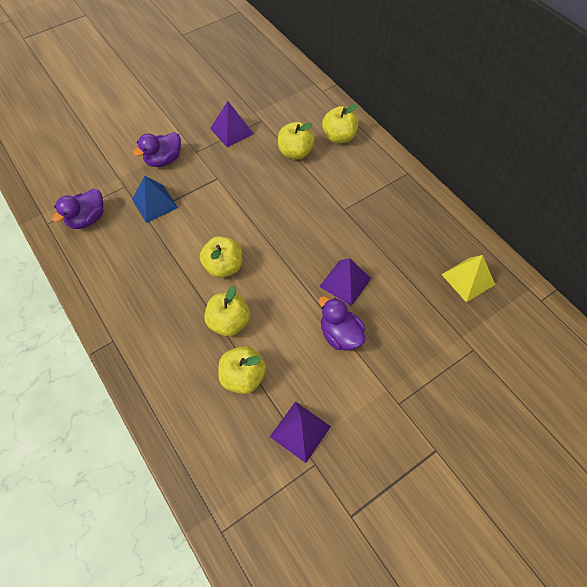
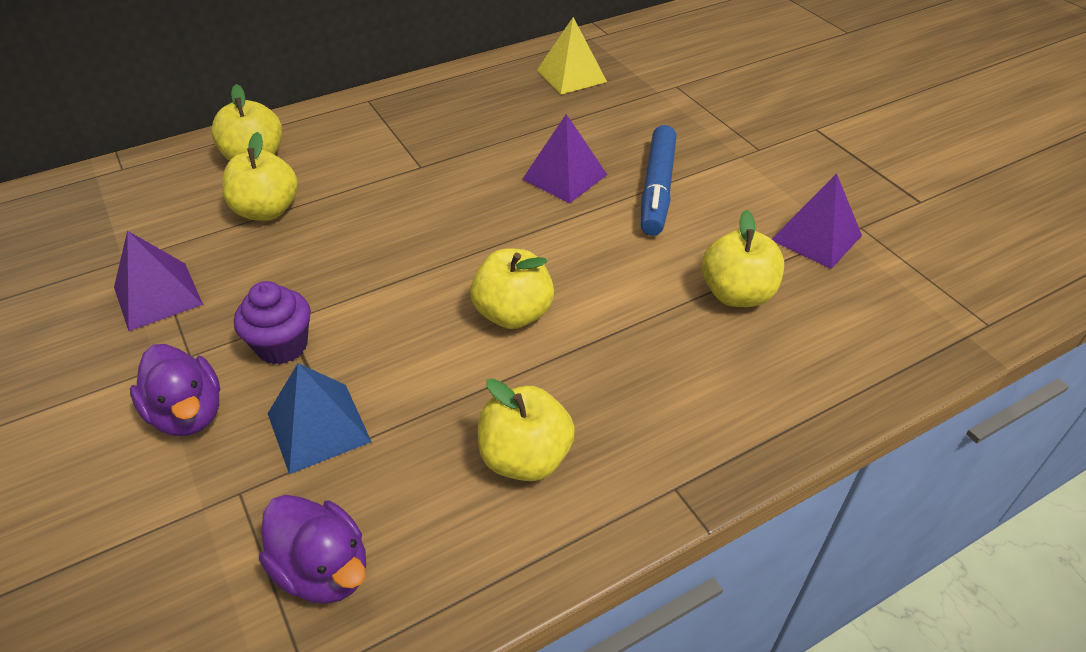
camera: 85 degrees left, 15 degrees down
yellow apple [204,286,250,336] -> yellow apple moved to [478,378,575,481]
purple duck [319,296,365,351] -> blue marker [641,125,676,236]
none -> purple cupcake [234,281,311,364]

